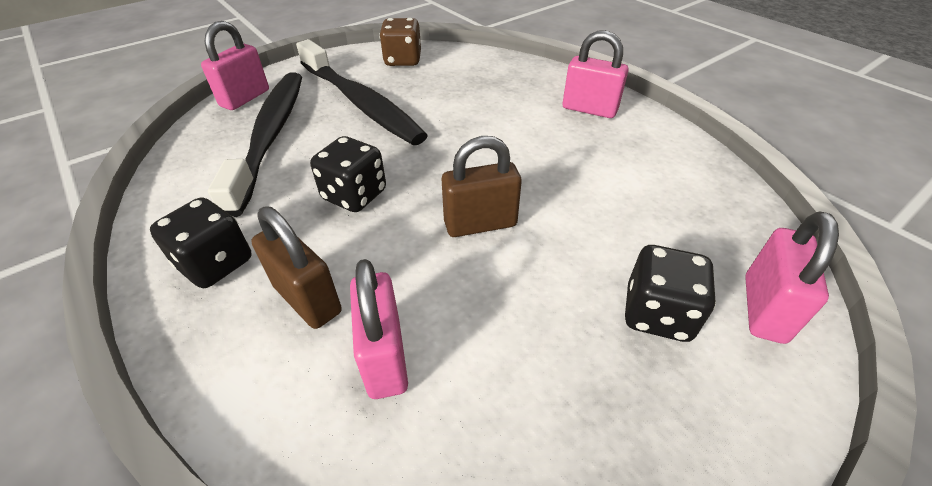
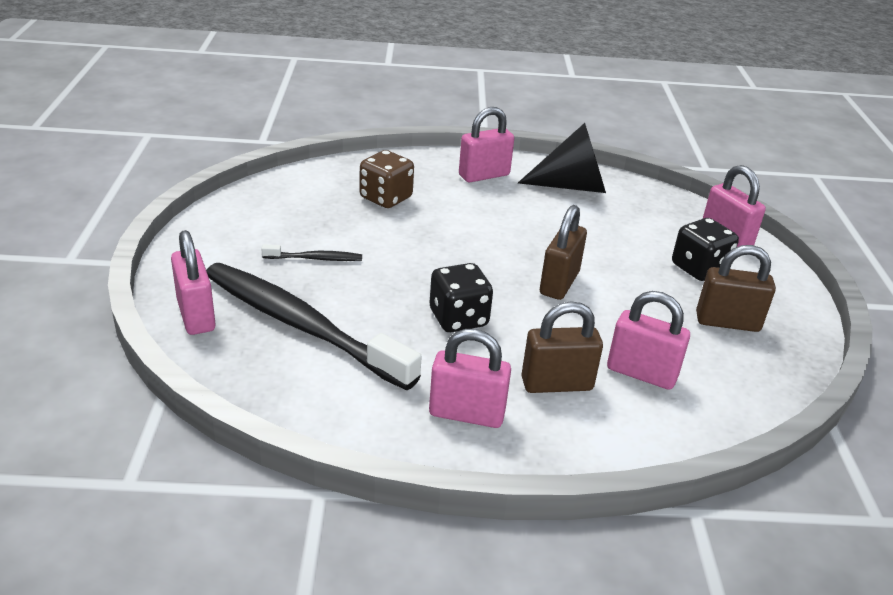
camera: 55 degrees left, 10 degrees down
black dice [150,197,251,288] -> pink padlock [429,329,511,428]
black toothbrush [296,39,428,145] -> black toothbrush [262,245,362,261], size x0.40
brown dice [379,18,421,66] -> brown dice moved to [359,150,414,208]
none -> black cone [518,123,606,193]
none -> brown padlock [696,245,776,332]

